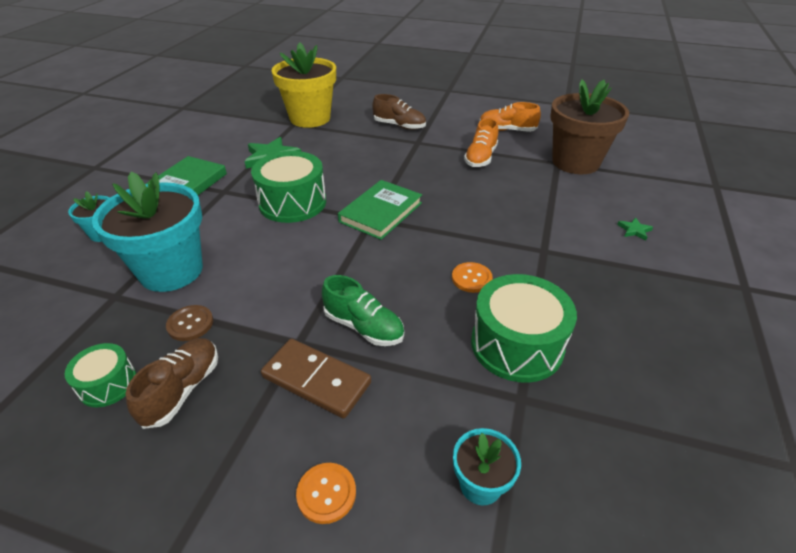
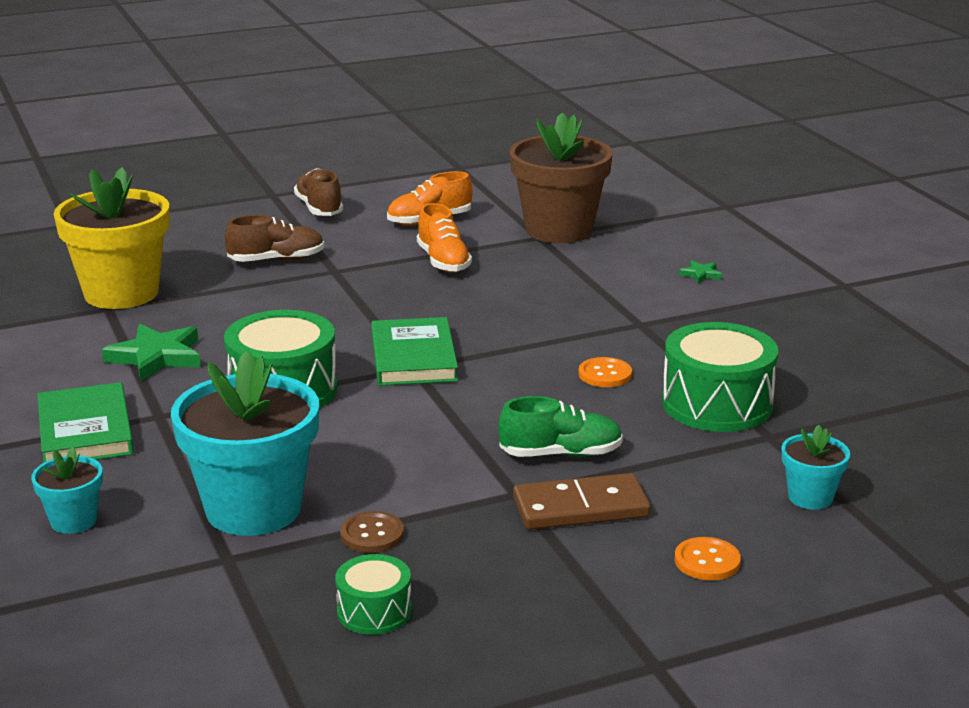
camera: 40 degrees left, 15 degrees down
brown shoe [126,338,218,429] -> brown shoe moved to [294,168,343,216]

